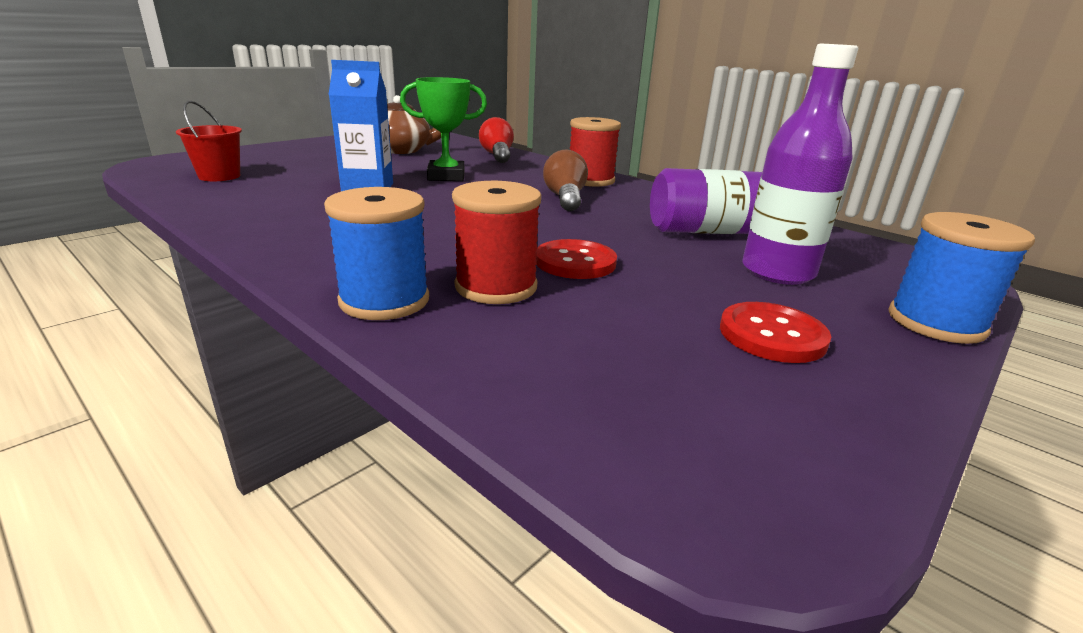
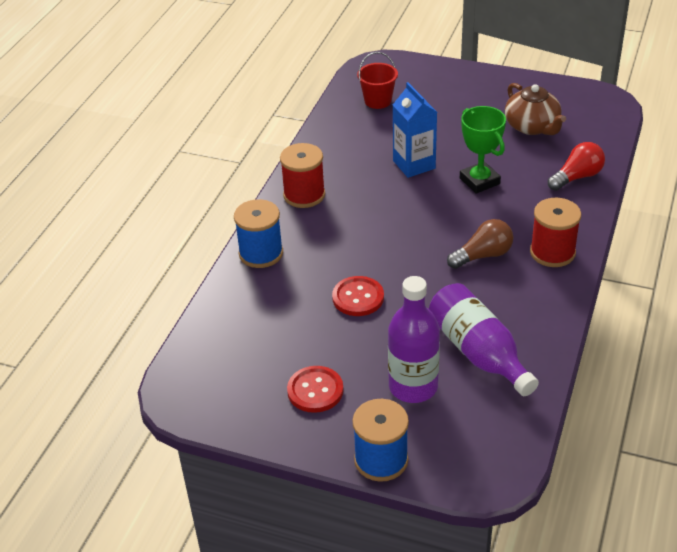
camera: 70 degrees right, 15 degrees up
red spool [452,181,541,304] -> red spool moved to [280,143,325,208]

